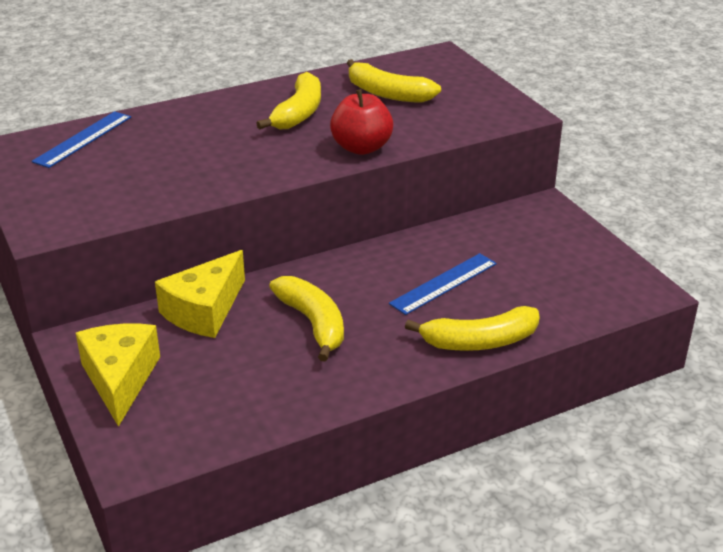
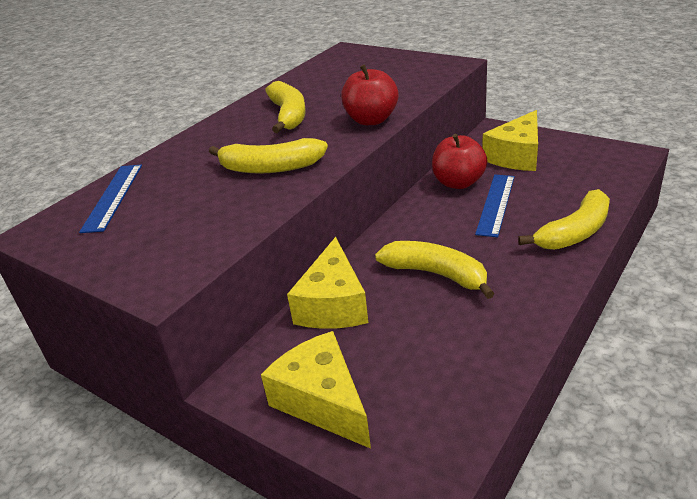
camera: 25 degrees left, 0 degrees up
yellow banana [347,59,441,103] -> yellow banana moved to [209,138,328,173]
none -> red apple [432,134,488,189]
none -> yellow cheese [482,110,538,171]

